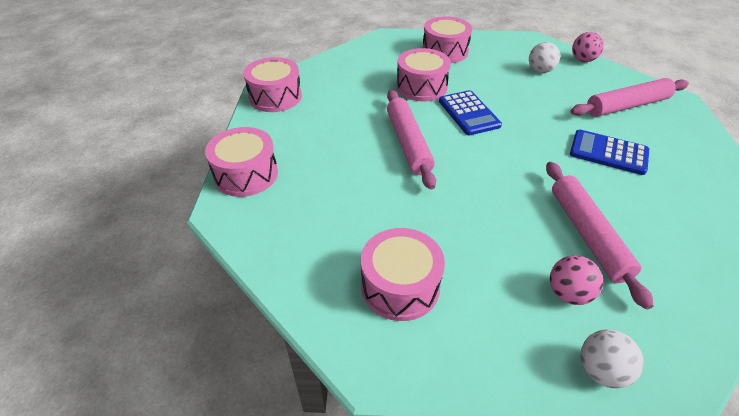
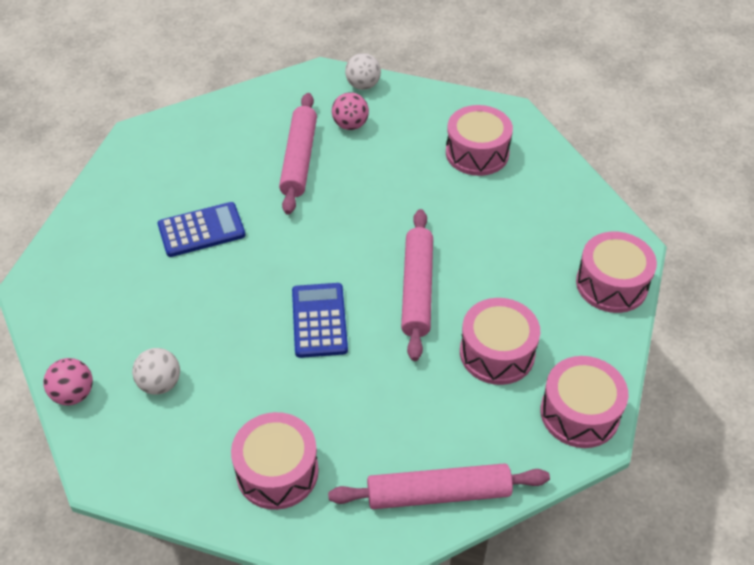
camera: 165 degrees left, 5 degrees up
pink drum [396,48,451,101] -> pink drum moved to [460,298,540,385]
pink rolling pin [570,78,689,117] -> pink rolling pin moved to [328,463,550,509]
blue calculator [570,130,649,175] -> blue calculator turned 60 degrees counterclockwise [158,202,246,257]

